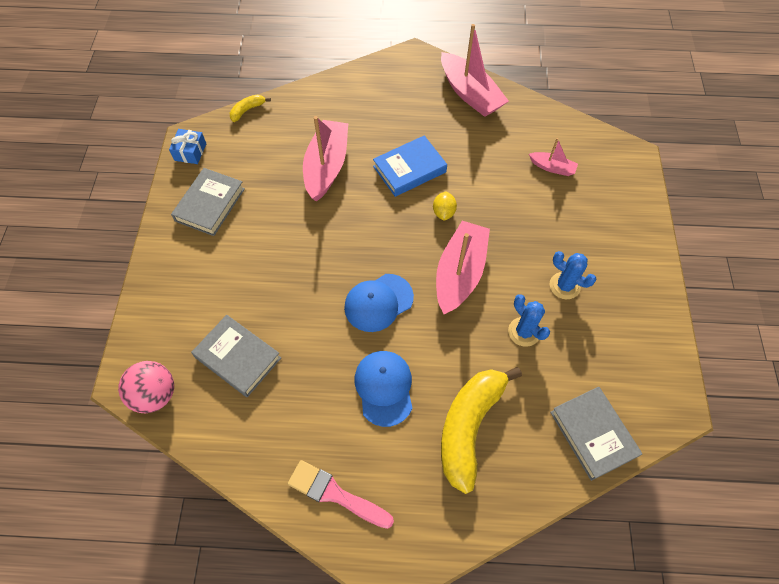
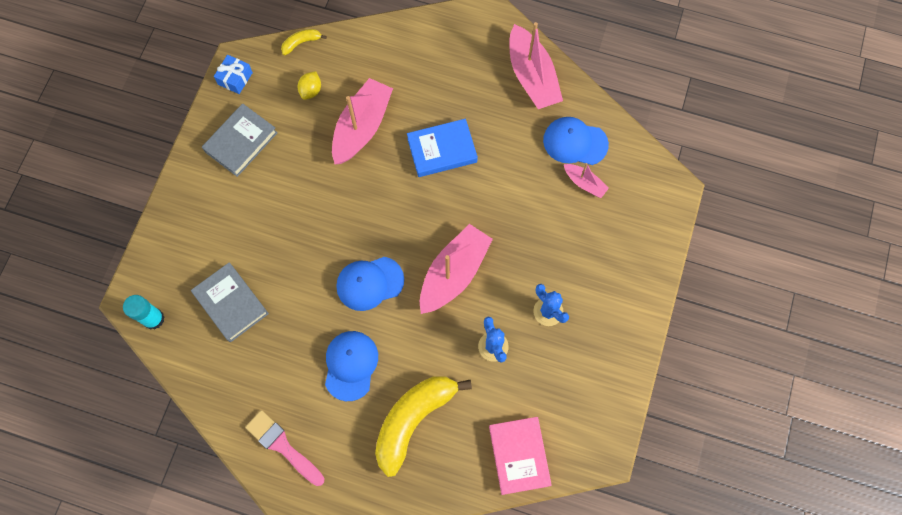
camera: 15 degrees right, 10 degrees up
pink ball [118,361,174,413] -> turquoise glue stick [123,295,165,330]
yellow lemon [433,191,457,221] -> yellow lemon moved to [298,71,321,100]
grey book [550,387,642,481] -> pink book [489,417,552,495]
none -> blue cap [543,117,609,165]

